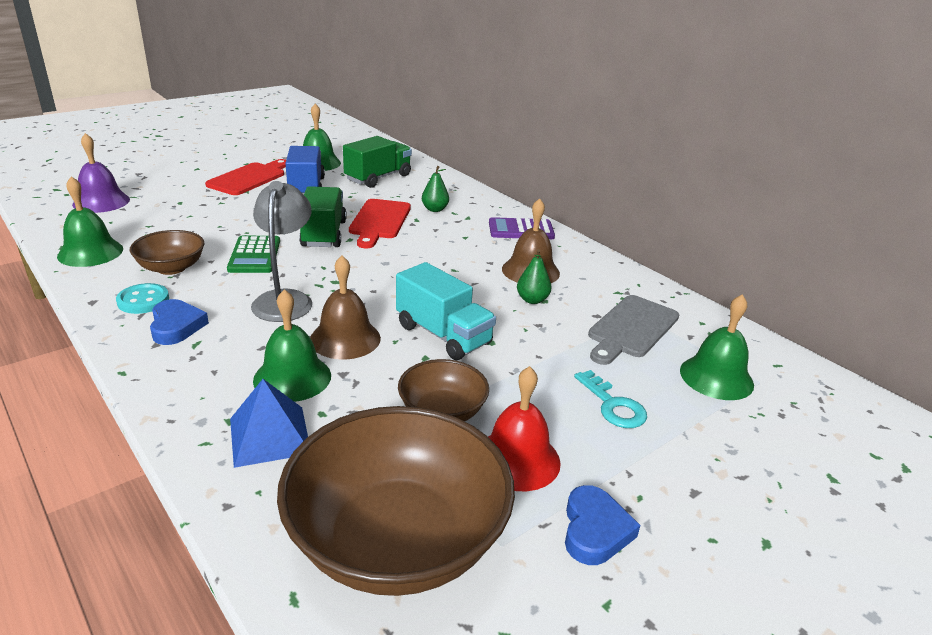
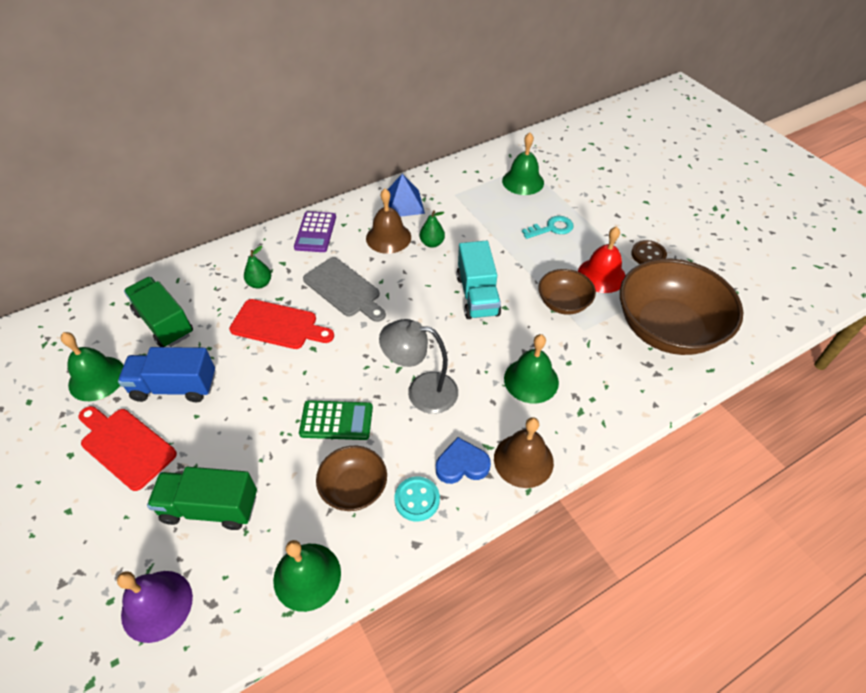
camera: 80 degrees left, 20 degrees up
blue pyramid [230,379,308,468] -> blue pyramid moved to [387,174,425,217]
green truck [299,186,347,247] -> green truck moved to [147,467,257,530]
brown bell [310,256,381,360] -> brown bell moved to [494,417,554,488]
turquoise truck [396,262,496,360] -> turquoise truck turned 120 degrees clockwise [456,241,501,319]
blue heart [565,485,641,565] -> brown button [631,240,667,264]
grey cutting board [588,295,679,365] -> grey cutting board moved to [303,257,386,322]

